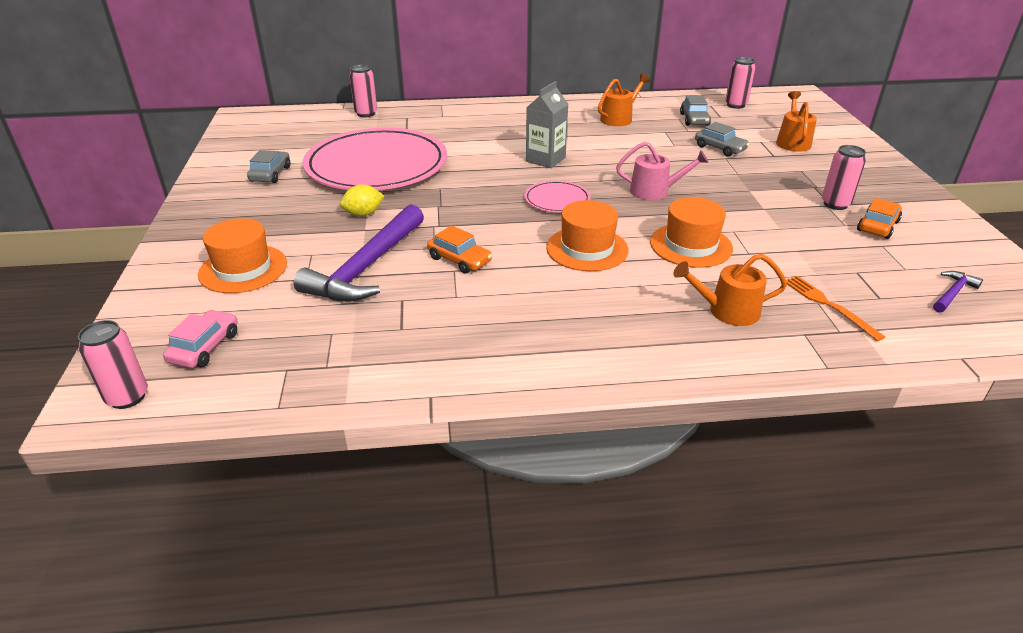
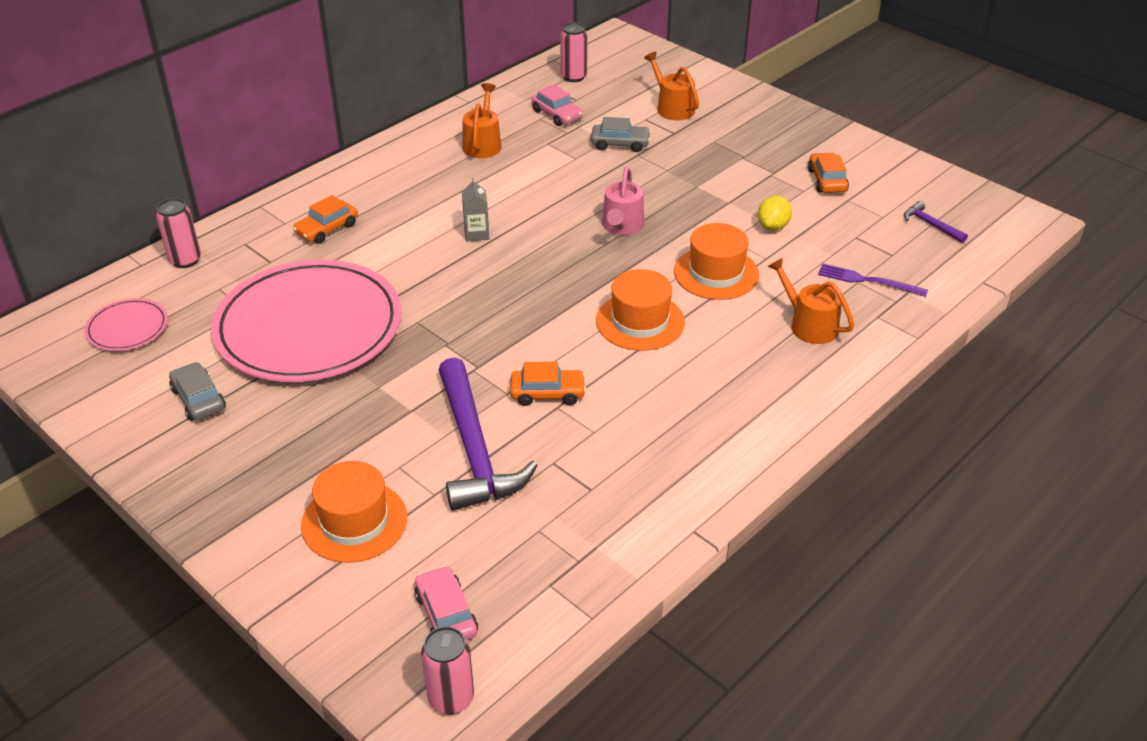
camera: 40 degrees left, 5 degrees up
yellow lemon [340,185,384,216] -> yellow lemon moved to [758,196,792,231]
pink plate [524,180,591,213] -> pink plate moved to [84,298,168,351]
grey carton [526,81,568,168] -> grey carton [462,178,489,242], size x0.65
pink watering can [616,142,709,200] -> pink watering can turned 135 degrees clockwise [602,167,644,235]
orange watering can [673,254,787,326] -> orange watering can turned 90 degrees clockwise [767,258,854,344]
grey car [680,96,711,126] -> pink car [531,84,583,126]
orange fork [786,276,885,341] -> purple fork [818,263,928,297]
pink can [822,145,866,210] -> none
purple hammer [933,271,983,312] -> purple hammer turned 45 degrees counterclockwise [904,201,968,243]
none -> orange car [293,195,358,244]

